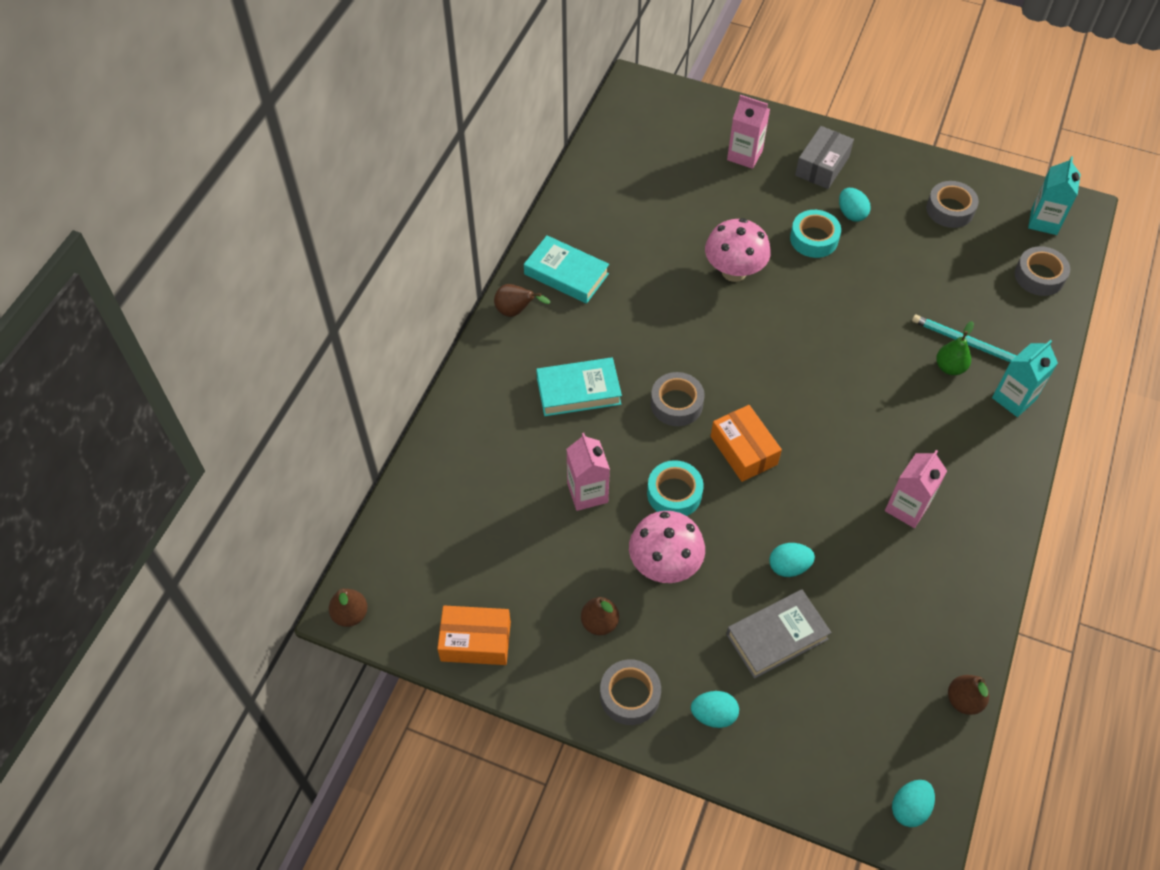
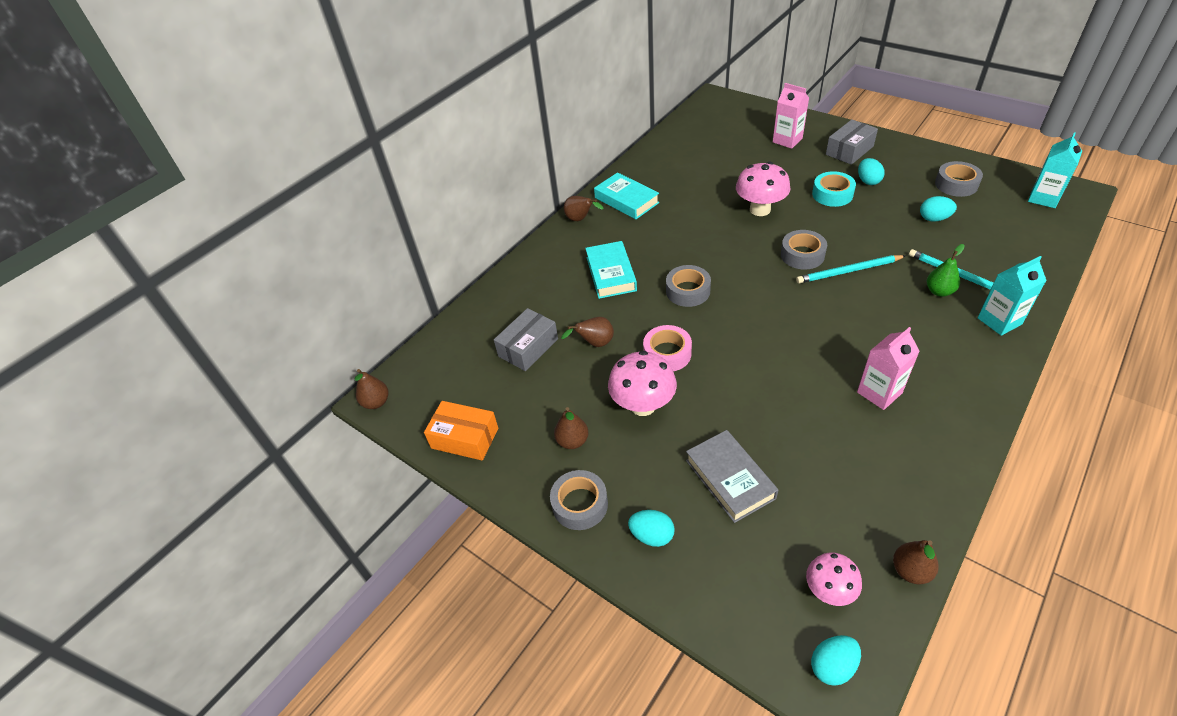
camera: 20 degrees right, 10 degrees down
turquoise book [536,357,622,416] -> turquoise book turned 75 degrees clockwise [585,241,637,299]
pink carton [566,433,610,511] -> brown pear [561,317,614,347]
turquoise tape [647,460,704,516] -> pink tape [643,325,692,371]
orange box [711,405,782,482] -> none
grey book [726,590,832,679] -> grey book turned 75 degrees clockwise [686,430,778,523]
turquoise egg [769,543,815,577] -> turquoise egg moved to [920,196,957,222]
grey tape [1015,246,1070,296] -> grey tape moved to [781,230,827,270]
none -> grey box [494,308,558,371]
none -> turquoise pencil [796,255,906,283]
none -> pink mushroom [806,553,862,606]

